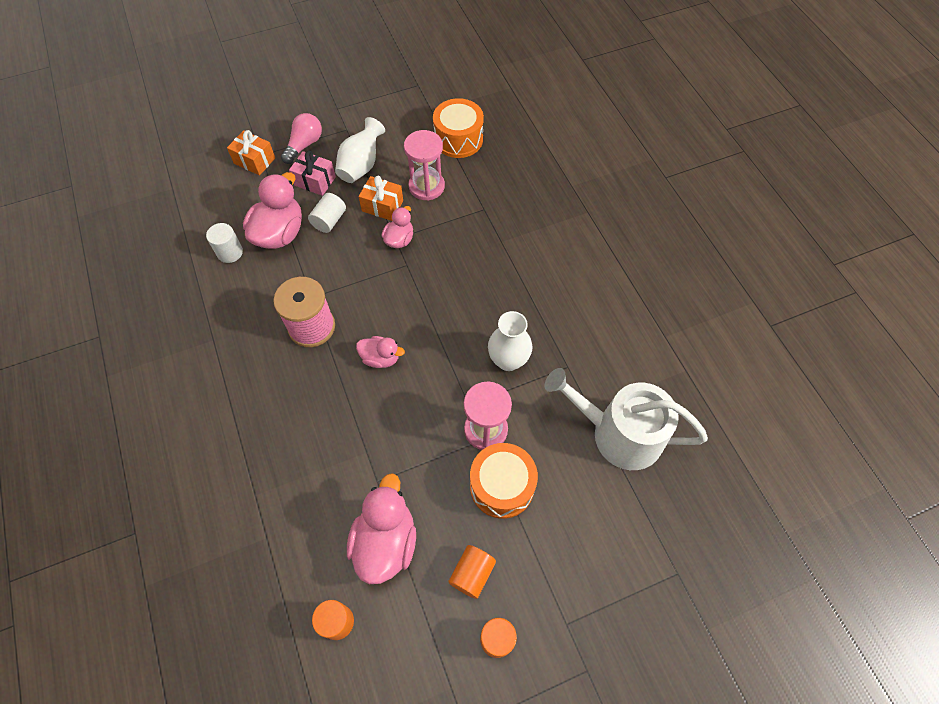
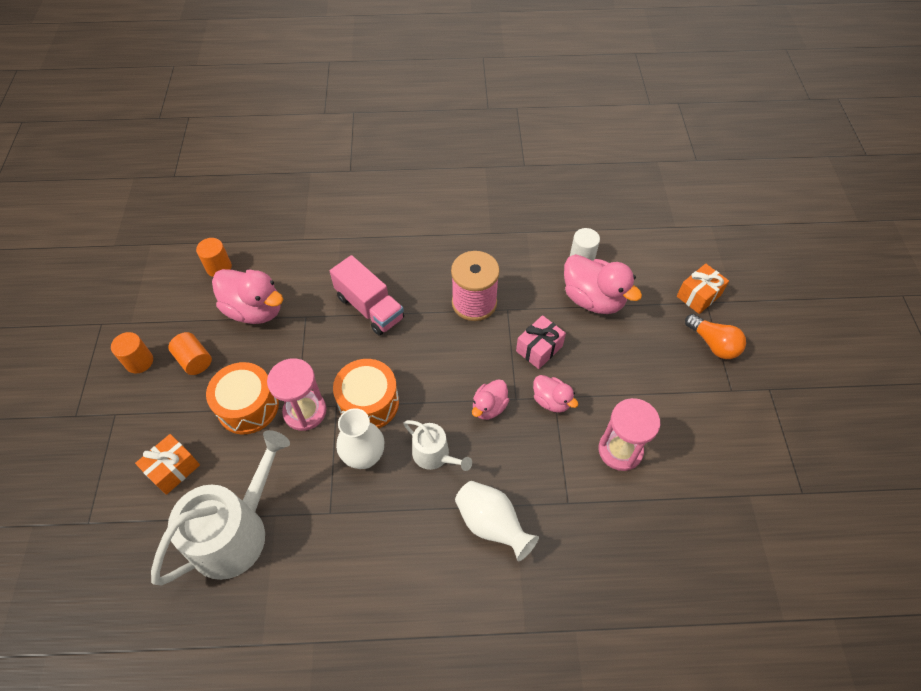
camera: 110 degrees right, 5 degrees down
pink light bulb [281,113,322,164] -> orange light bulb [685,314,746,359]
pink gift [289,151,336,196] -> pink gift moved to [516,315,566,369]
white cylinder [308,193,346,233] -> none
white vase [335,117,385,183] -> white vase moved to [455,481,539,562]
pink duck [356,336,405,368] -> pink duck moved to [472,379,509,420]
orange gift [358,176,403,221] -> orange gift moved to [135,434,200,495]
orange drum [433,98,484,158] -> orange drum moved to [333,359,399,429]
none -> pink truck [330,255,404,336]
none -> white watering can [403,420,472,471]

